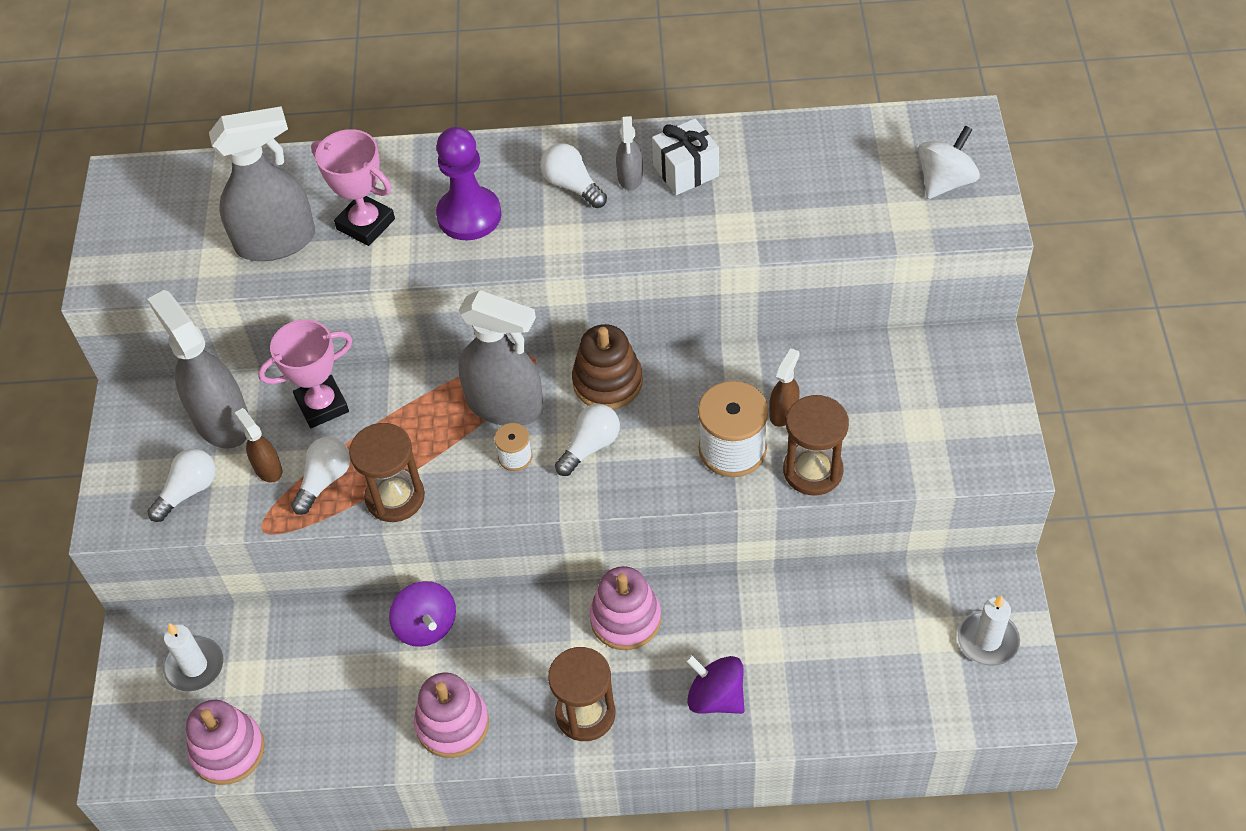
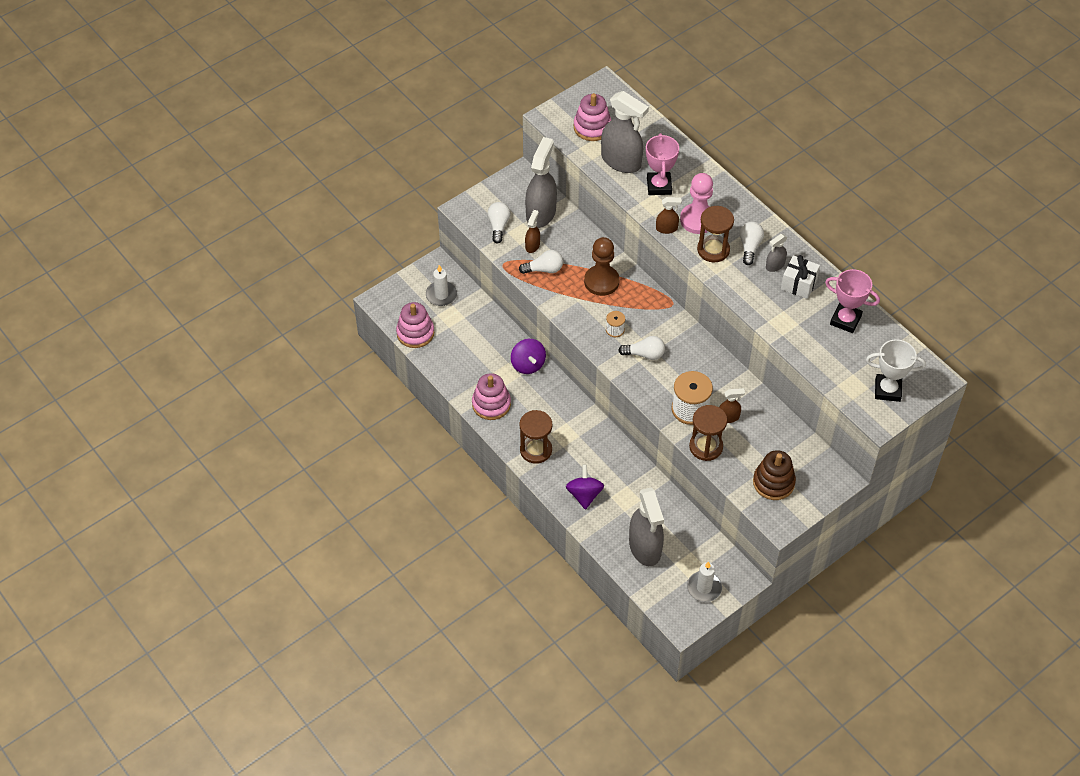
camera: 50 degrees right, 0 degrees up
white light bulb [147,449,216,522] -> white light bulb turned 90 degrees counterclockwise [487,202,510,243]
pink trophy [258,319,353,428] -> pink trophy moved to [825,269,880,333]
brown hourglass [349,423,425,522] -> brown hourglass moved to [697,206,734,262]
purple spinning top [389,581,456,647] -> purple spinning top turned 45 degrees counterclockwise [511,339,546,374]
purple pawn [436,127,501,240] -> pink pawn [680,173,713,234]
grey spray bottle [458,290,544,426] -> grey spray bottle moved to [629,488,664,566]
brown stacking toy [572,324,643,409] -> brown stacking toy moved to [753,450,796,500]
pink stacking toy [590,566,661,650] -> pink stacking toy moved to [574,93,611,141]
white spinning top [918,126,980,199] -> white trophy [866,339,926,402]
none -> brown pawn [584,237,620,296]
none -> brown spray bottle [656,197,682,234]

